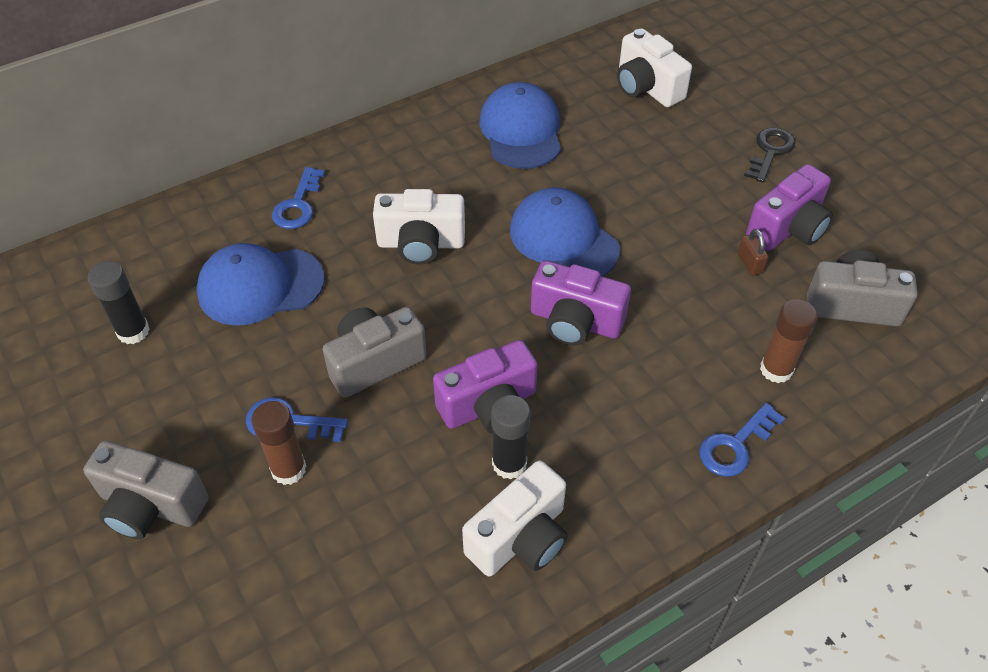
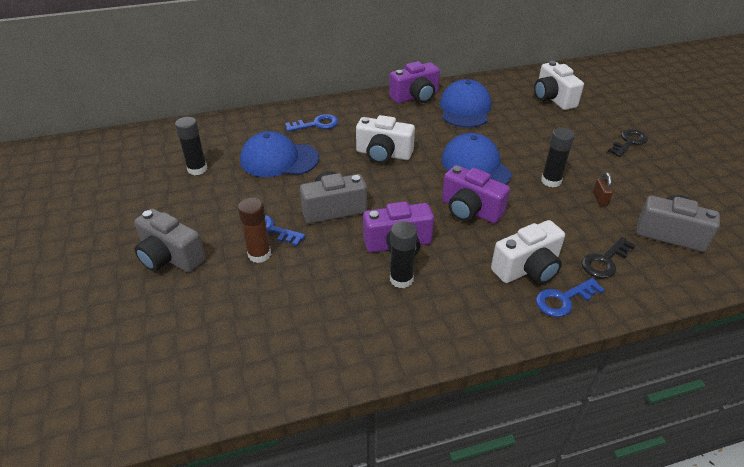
camera: 15 degrees right, 10 degrees down
blue key [272,167,325,229] -> blue key turned 135 degrees counterclockwise [285,114,338,132]
white camera [462,461,568,577] -> white camera moved to [491,220,565,284]
purple camera [746,164,833,251] -> purple camera moved to [389,61,440,103]
brown glue stick [760,299,817,383] -> black key [581,237,636,278]
none -> black glue stick [541,128,575,187]

